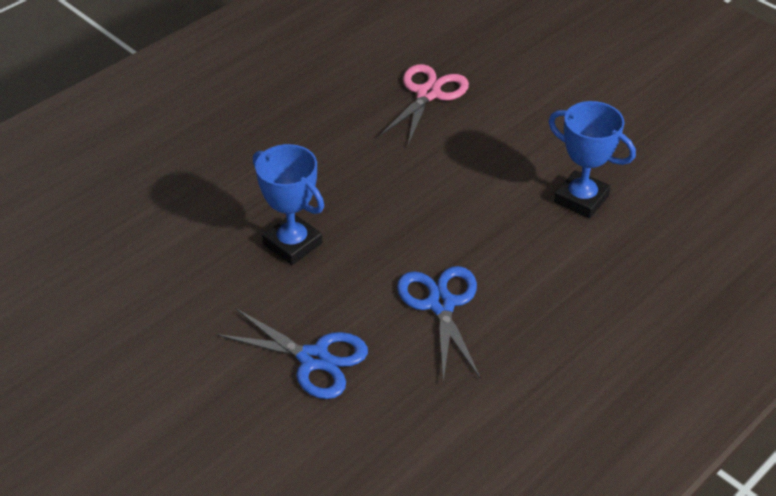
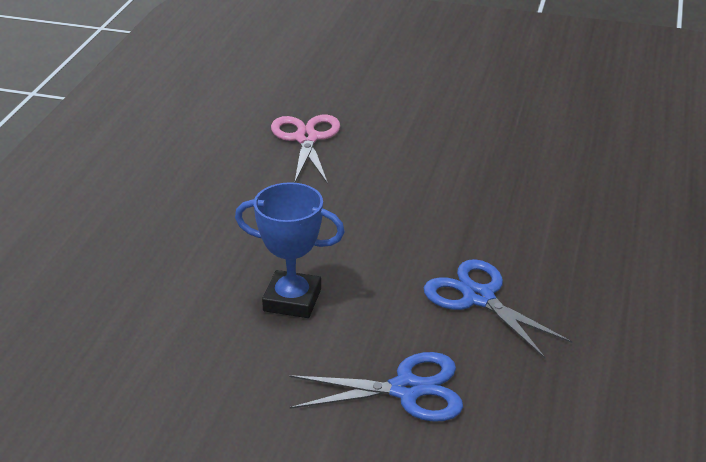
camera: 30 degrees left, 10 degrees down
blue trophy [549,101,636,218] -> none

